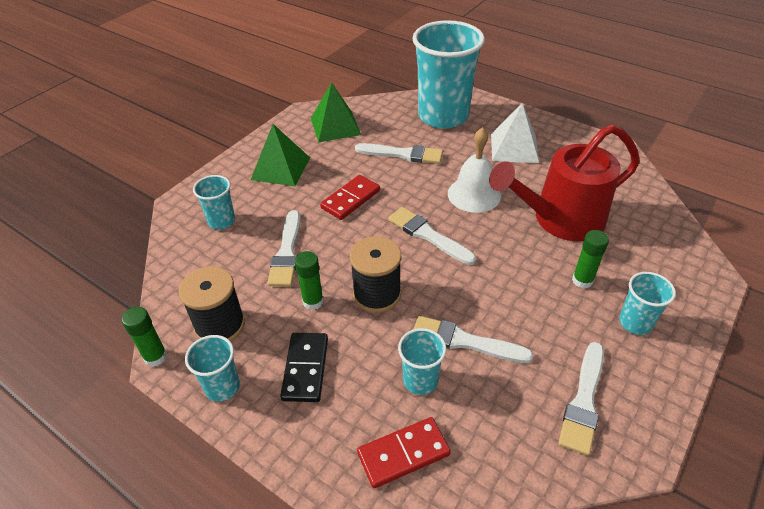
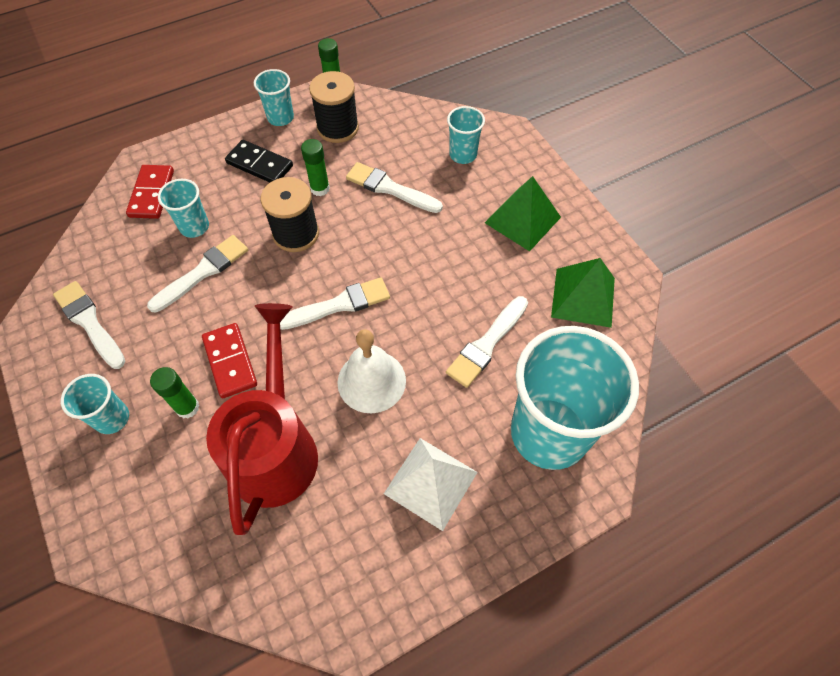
camera: 115 degrees right, 15 degrees up
red domino [320,175,380,220] -> red domino moved to [202,323,257,398]

